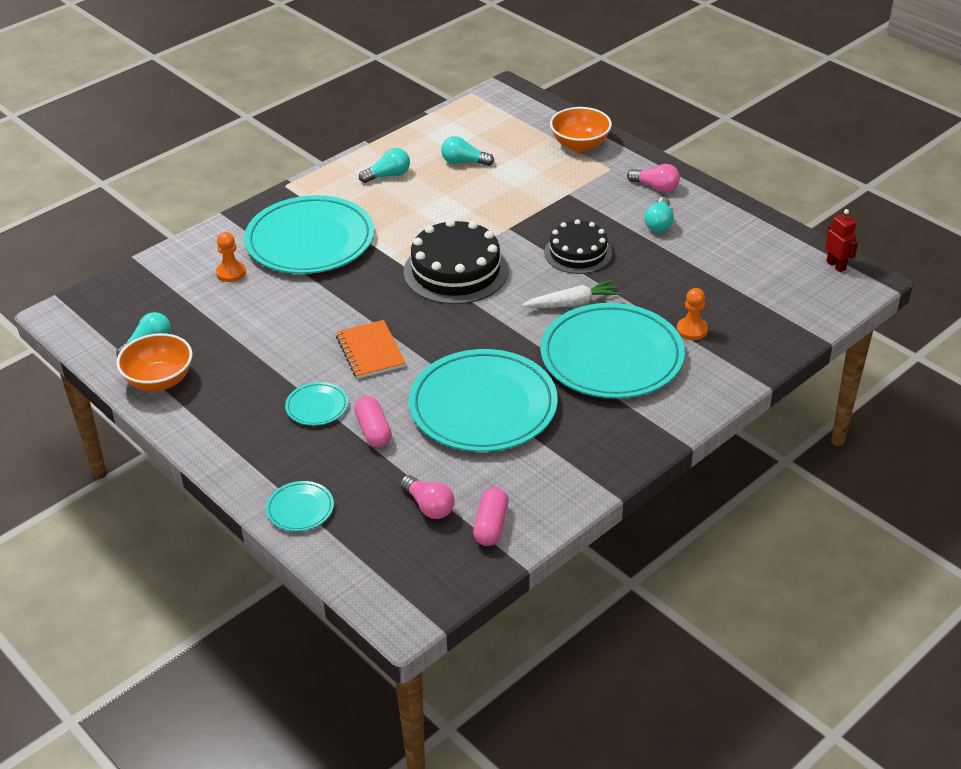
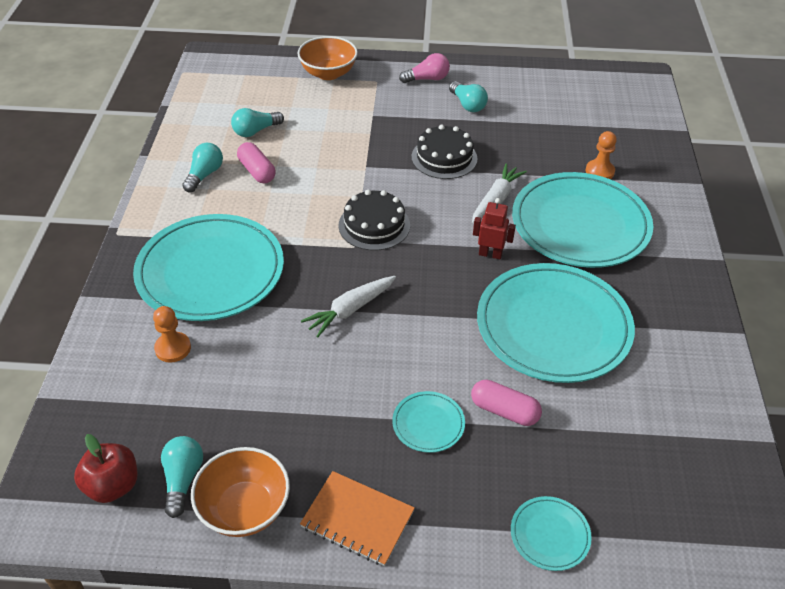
camera: 45 degrees left, 5 degrees up
orange notebook [336,320,406,379] -> orange notebook moved to [300,471,415,566]
pink light bulb [400,475,455,519] -> none
black cake [404,219,509,304] -> black cake [339,190,410,250], size x0.65
pink capsule [473,487,508,546] -> pink capsule moved to [237,142,275,183]
red robot [825,209,858,272] -> red robot moved to [473,198,516,259]
none -> red apple [74,434,137,503]
none -> white carrot [301,276,396,338]

